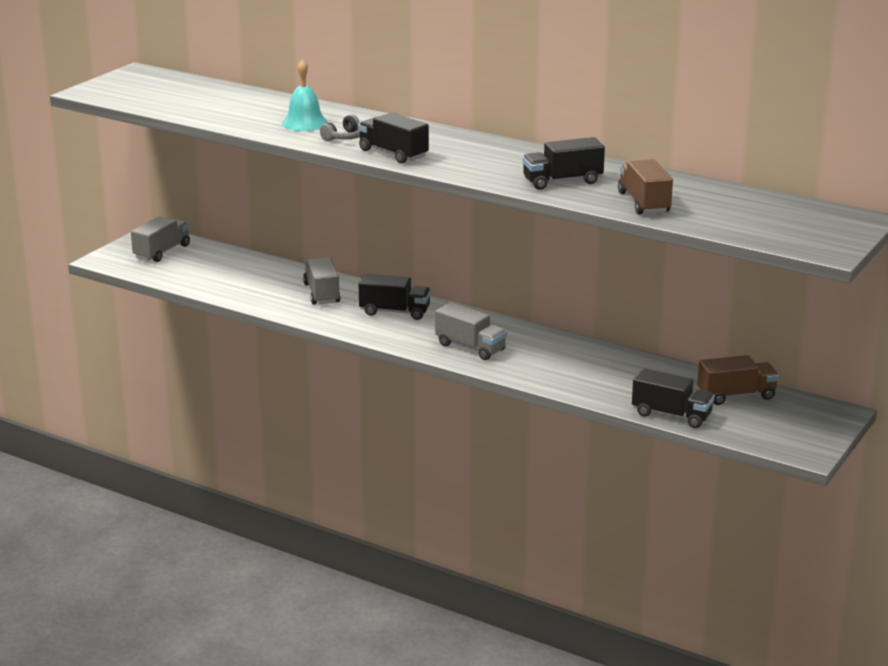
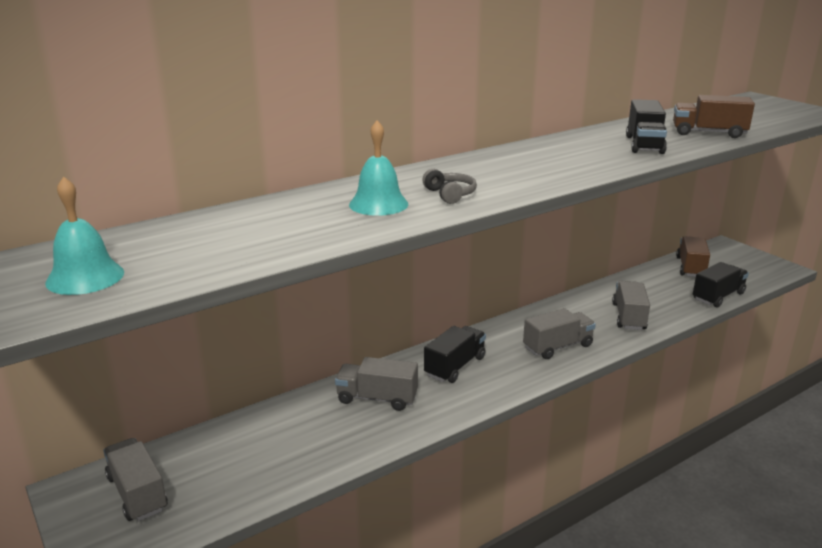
camera: 65 degrees left, 0 degrees up
black truck [358,112,429,164] -> none
none -> turquoise bell [45,176,124,295]
none -> grey truck [612,281,650,330]

